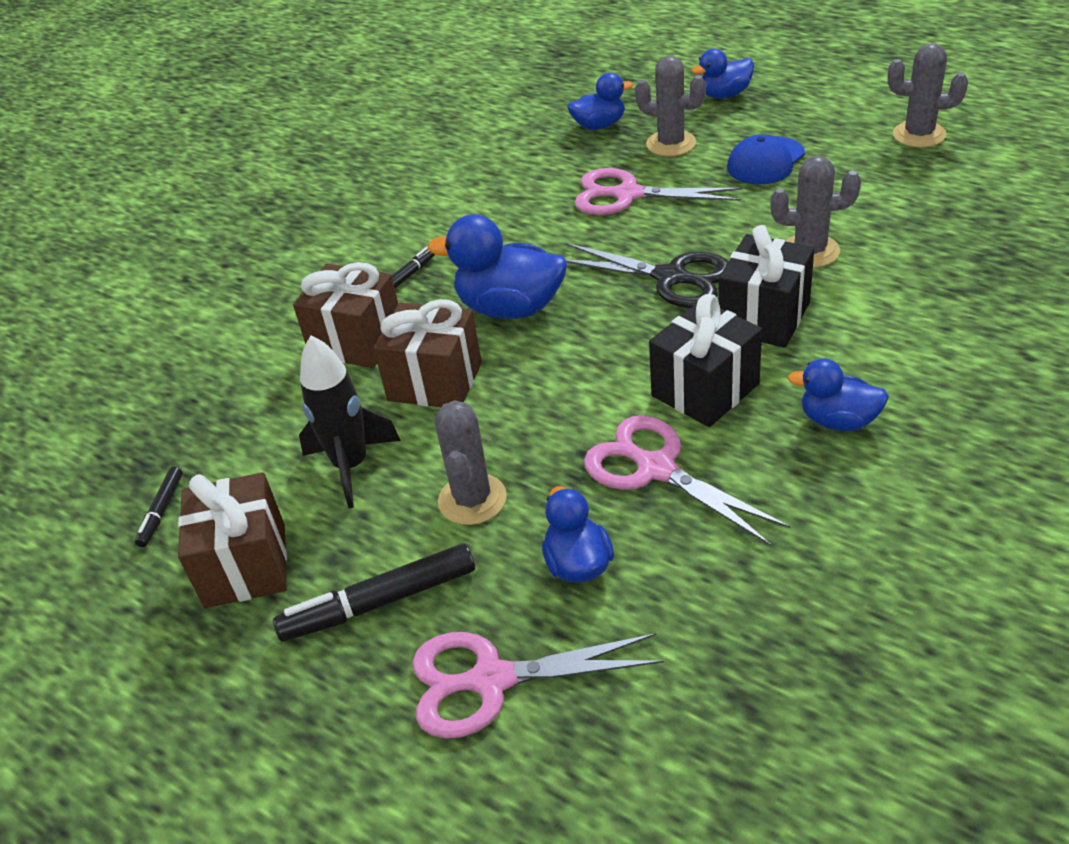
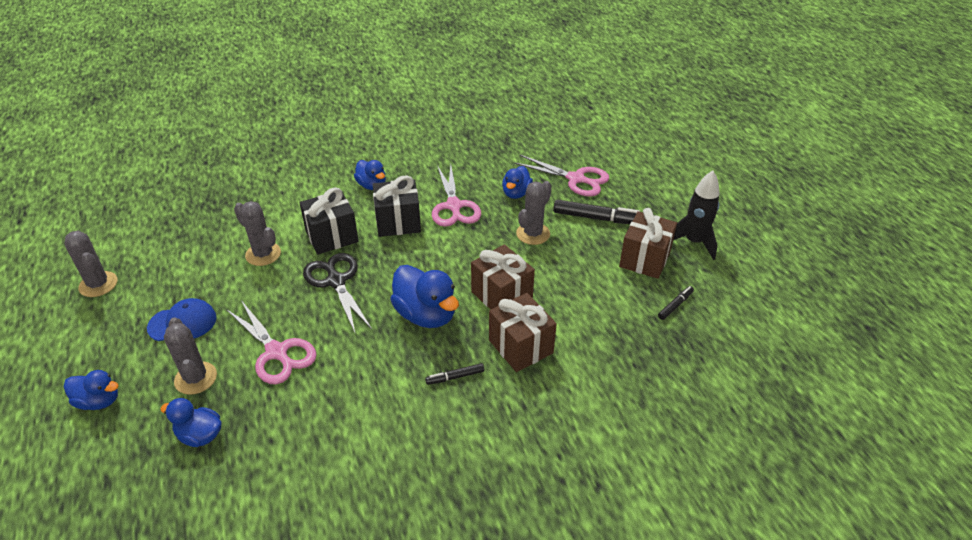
camera: 150 degrees left, 0 degrees up
black rocket [299,336,401,508] -> black rocket moved to [673,171,720,260]

